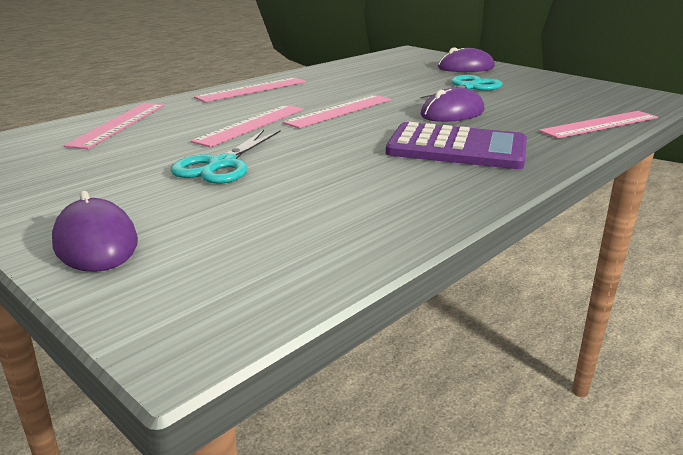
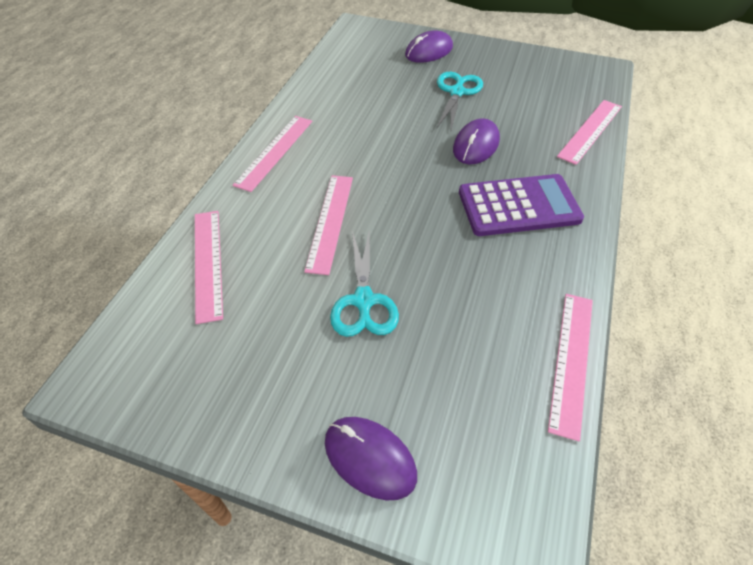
camera: 25 degrees left, 25 degrees up
pink ruler [282,95,391,128] -> pink ruler moved to [548,294,593,441]

